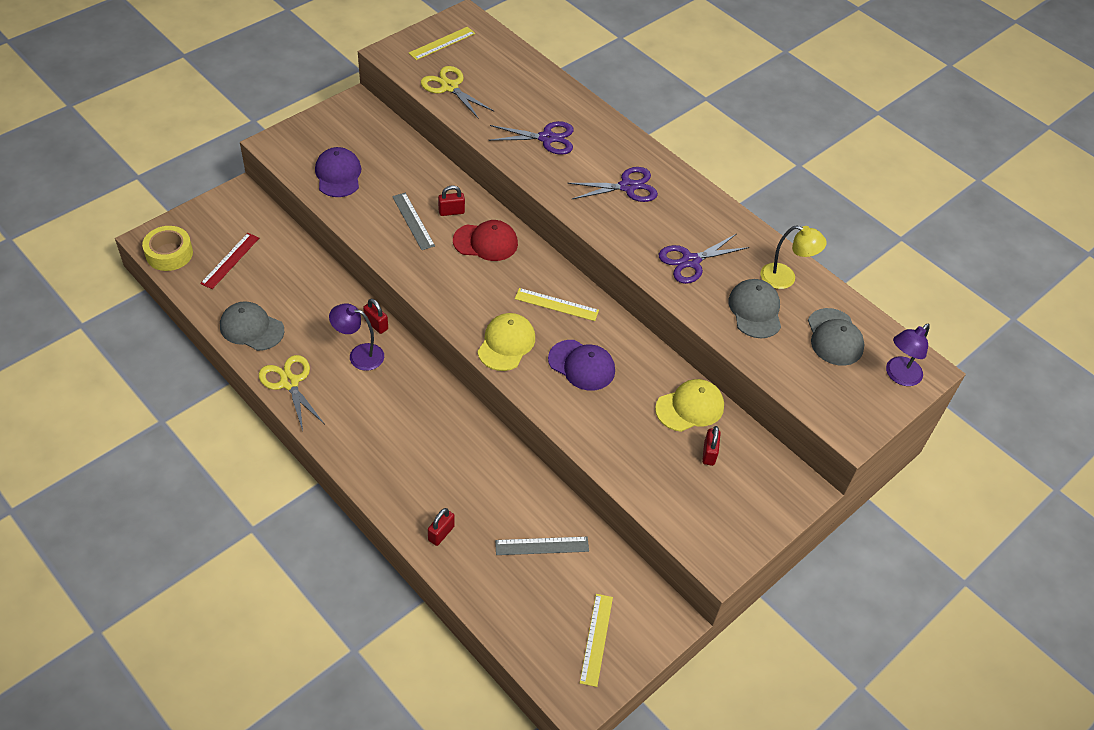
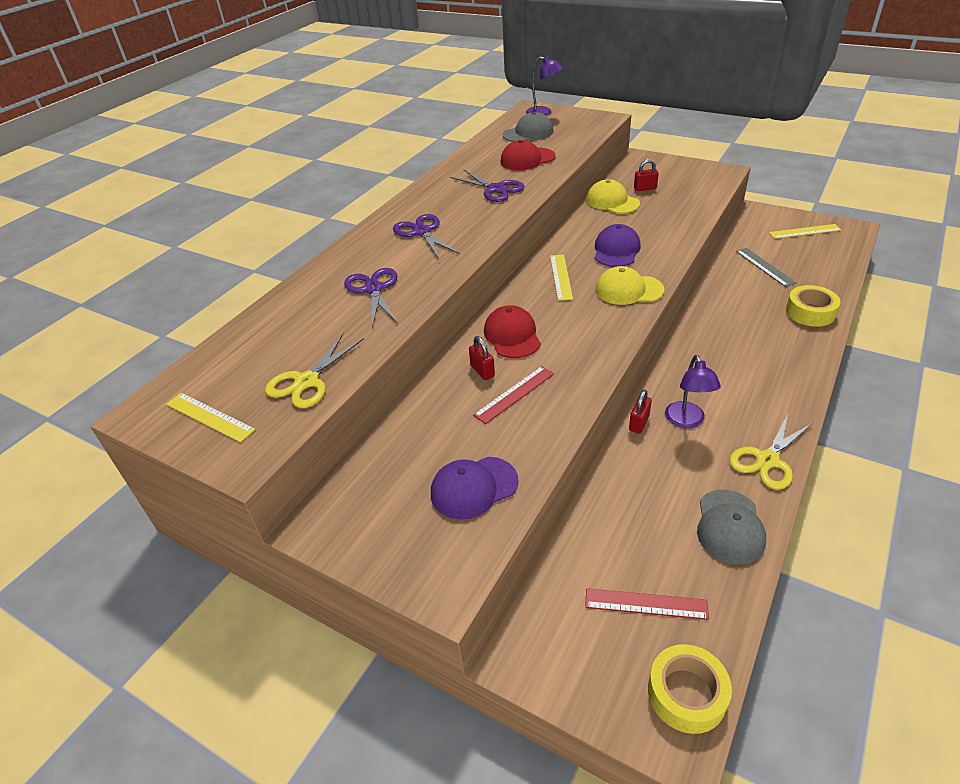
camera: 100 degrees left, 10 degrees down
grey ruler [392,193,435,250] -> red ruler [473,366,554,424]
red padlock [428,508,455,546] -> yellow tape [786,285,841,327]
grey cap [728,279,781,338] -> red cap [501,140,556,170]
yellow lamp [760,225,827,289] -> none

